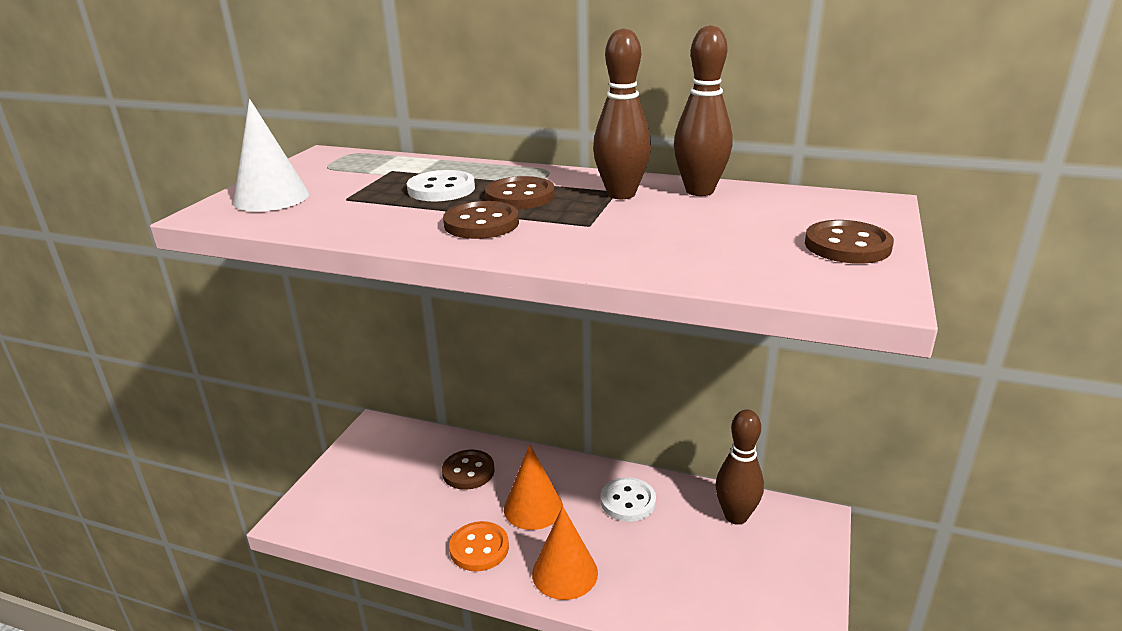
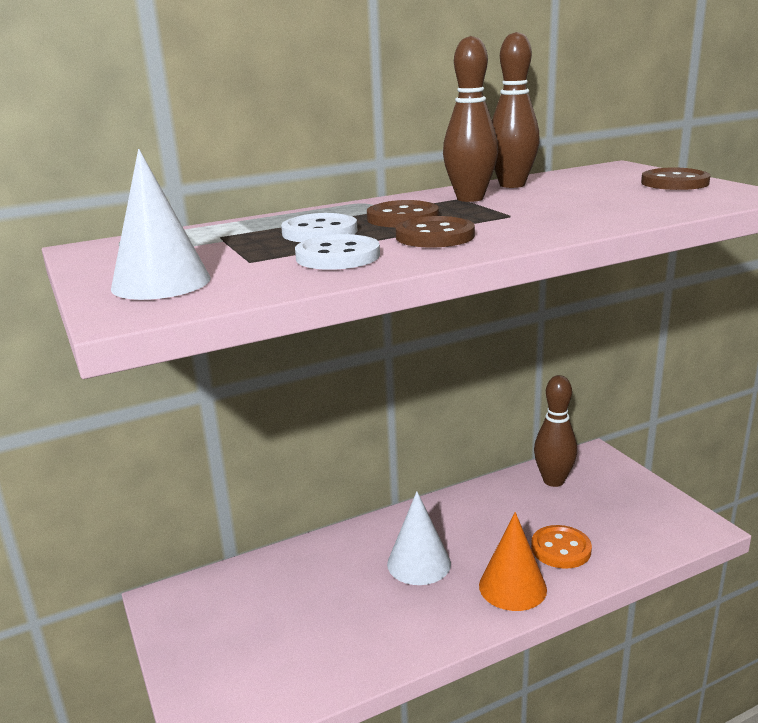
camera: 45 degrees left, 5 degrees down
brown button [442,450,495,490] -> none
orange button [449,521,509,572] -> orange button moved to [531,525,592,569]
orange cone [504,445,563,530] -> white cone [387,491,451,585]
white button [601,477,656,521] -> white button moved to [295,234,380,270]

